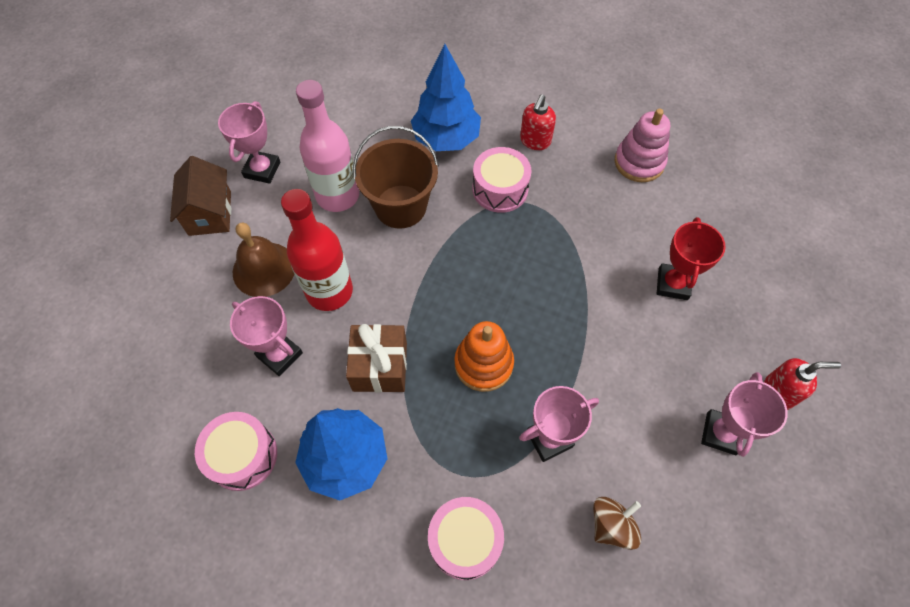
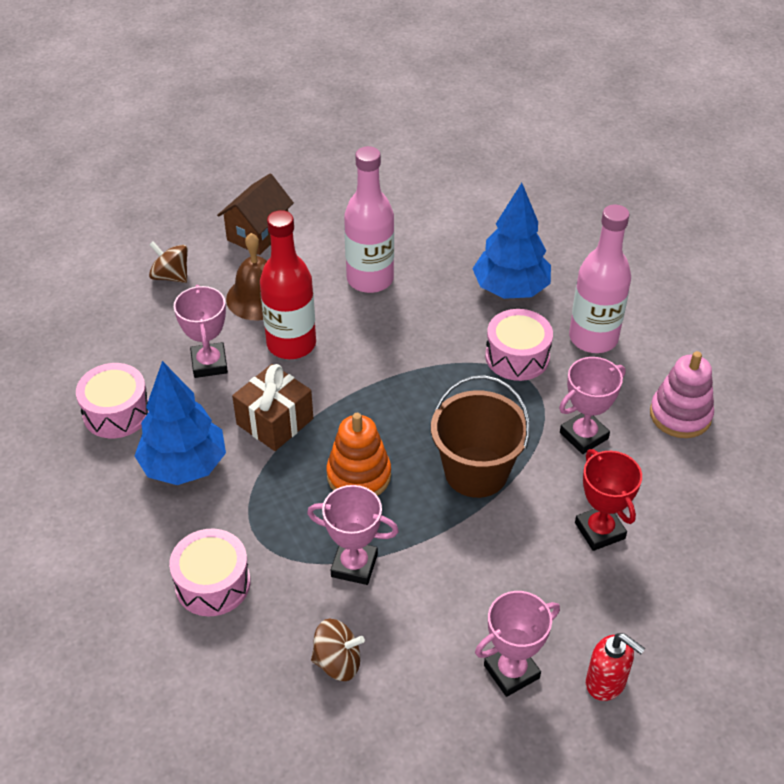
camera: 40 degrees right, 15 degrees down
pink trophy [218,101,280,184] -> pink trophy moved to [559,357,625,454]
brown bucket [353,126,439,229] -> brown bucket moved to [431,375,530,498]
red soap dispenser [520,95,556,150] -> pink bottle [569,205,631,353]
red trophy [657,217,726,300] -> red trophy turned 75 degrees counterclockwise [575,449,642,551]
none -> brown spinning top [149,241,188,283]

